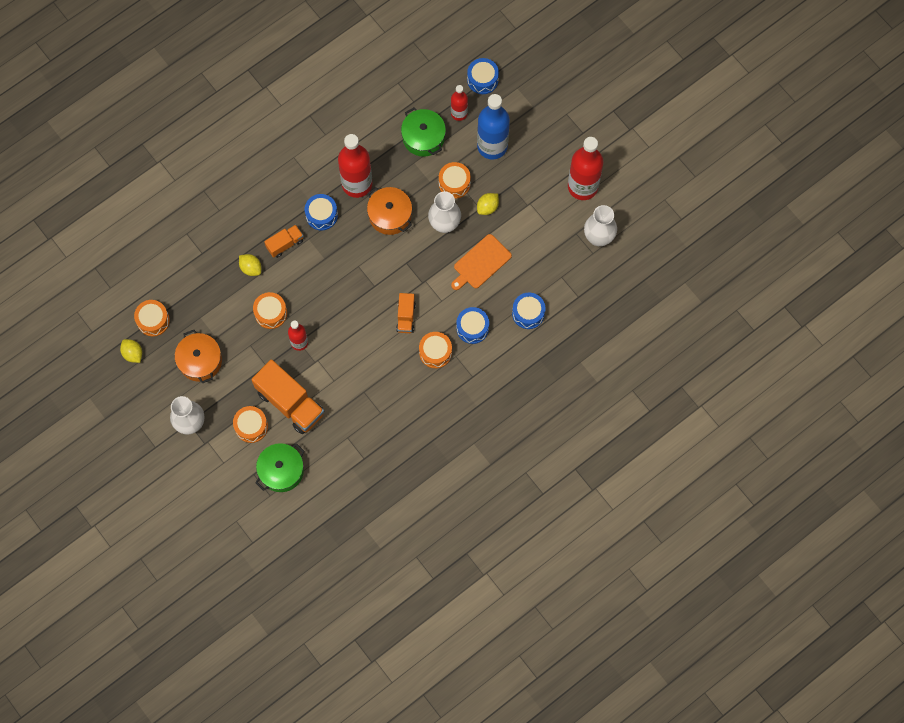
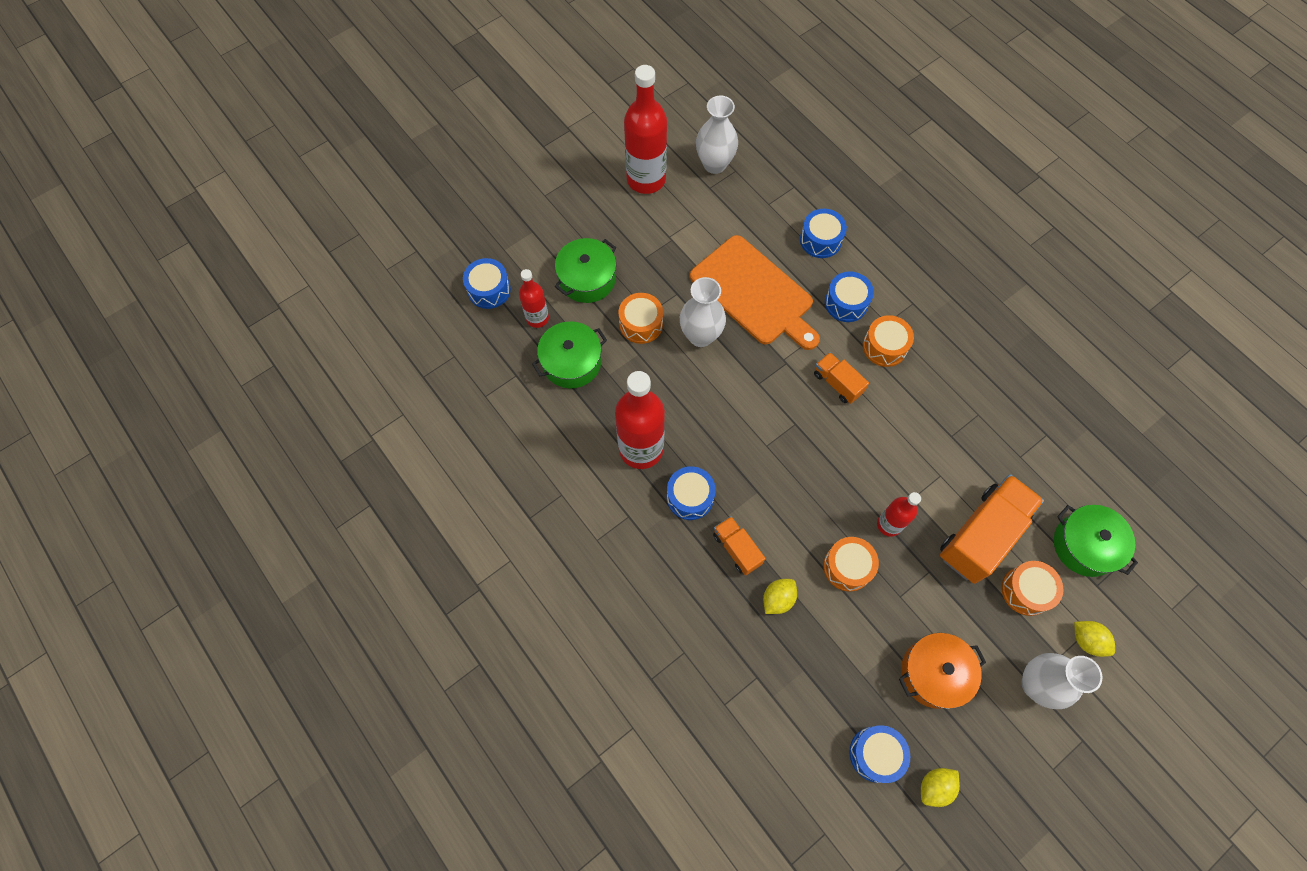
camera: 90 degrees left, 5 degrees down
orange drum [134,300,170,336] -> blue drum [849,725,910,783]
orange pot [367,187,412,235] -> none
orange truck [396,293,416,333] -> orange truck turned 135 degrees counterclockwise [814,352,869,404]
orange cutting board [451,234,512,290] -> orange cutting board [690,235,820,350], size x1.60
blue bottle [477,94,510,159] -> green pot [555,238,616,303]
yellow lemon [477,193,499,215] -> yellow lemon moved to [1074,621,1115,657]

